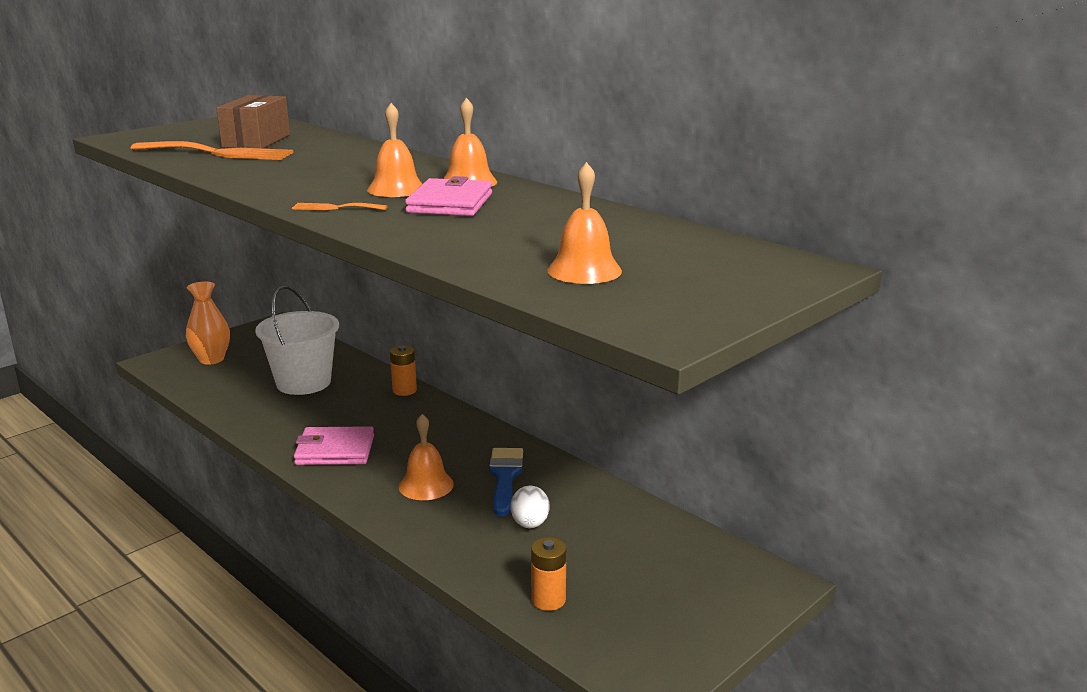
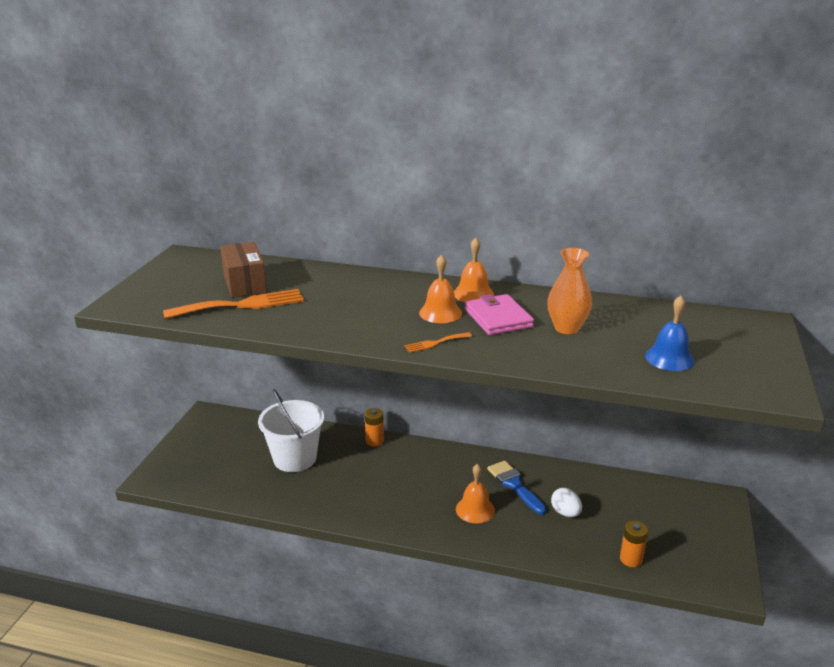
camera: 30 degrees left, 5 degrees up
orange vase [186,282,230,365] -> orange vase moved to [547,248,592,334]
pink wallet [294,426,374,465] -> none
orange bell [547,162,622,284] -> blue bell [645,296,695,371]

